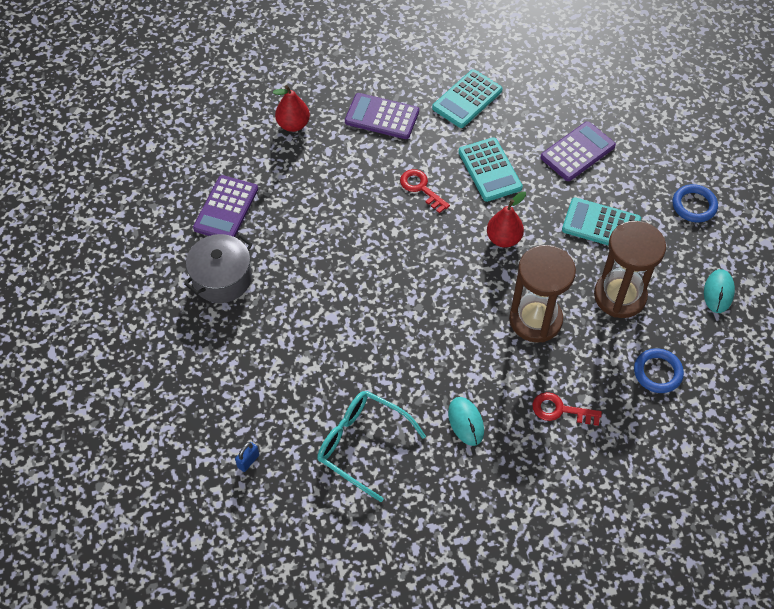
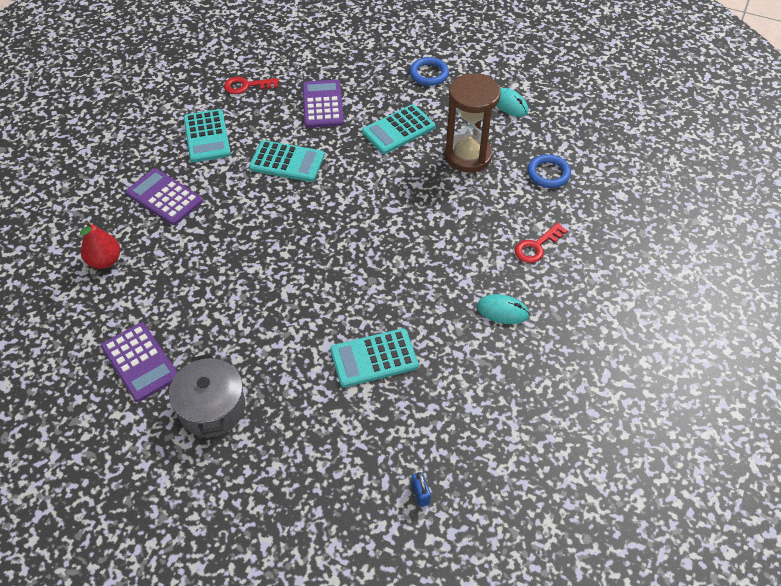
camera: 55 degrees left, 5 degrees down
turquoise glasses [317,391,426,502] -> none
purple calculator [345,93,419,139] -> purple calculator turned 75 degrees clockwise [126,168,203,225]
red key [400,169,450,213] -> red key moved to [224,77,279,94]
red pear [487,191,526,248] -> none
brown hourglass [509,245,576,343] -> none
none -> turquoise calculator [330,328,419,388]

